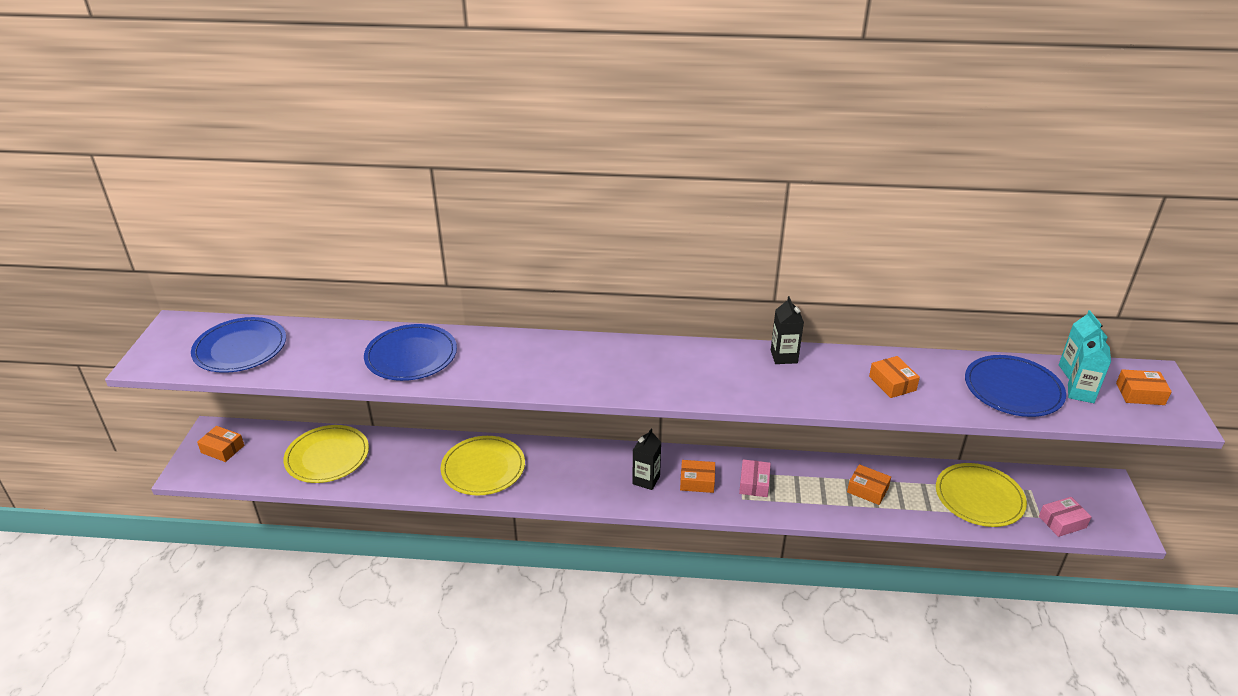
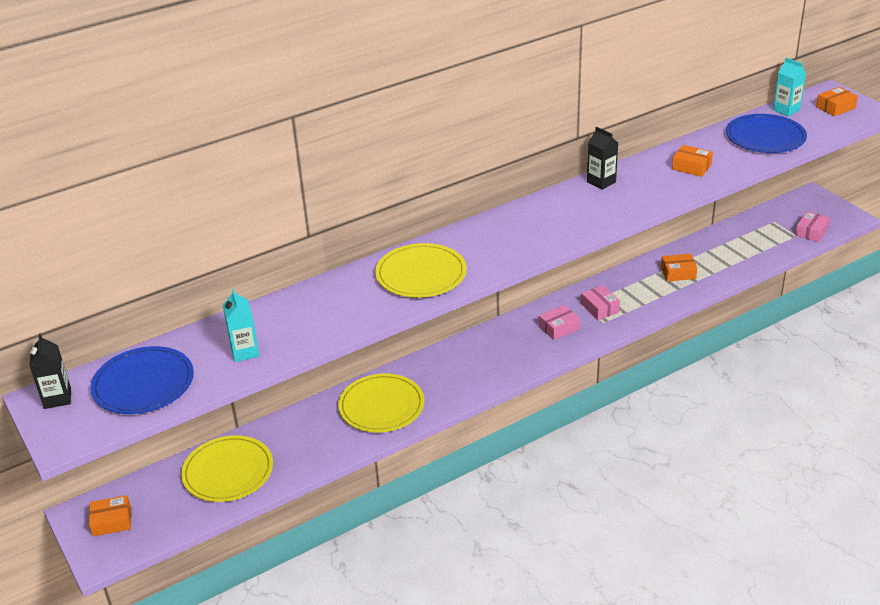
camera: 35 degrees left, 0 degrees up
blue plate [364,324,457,381] -> none
black carton [632,429,661,490] -> black carton moved to [29,334,71,409]
orange box [680,460,715,493] -> pink box [539,305,580,340]
yellow plate [936,463,1027,527] -> yellow plate moved to [375,243,467,298]
turquoise carton [1068,332,1111,403] -> turquoise carton moved to [223,289,259,362]

